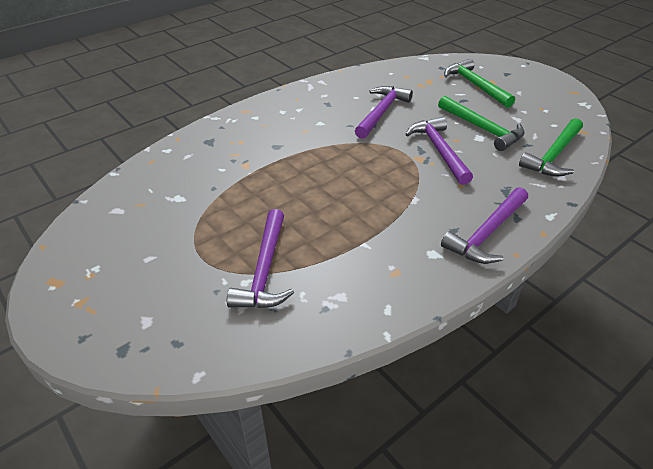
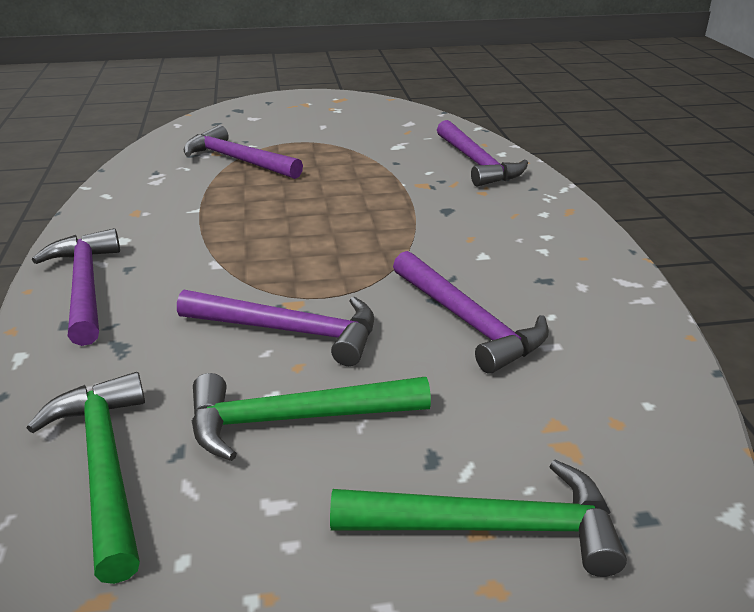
camera: 120 degrees right, 10 degrees down
none -> purple hammer [437,120,528,186]

